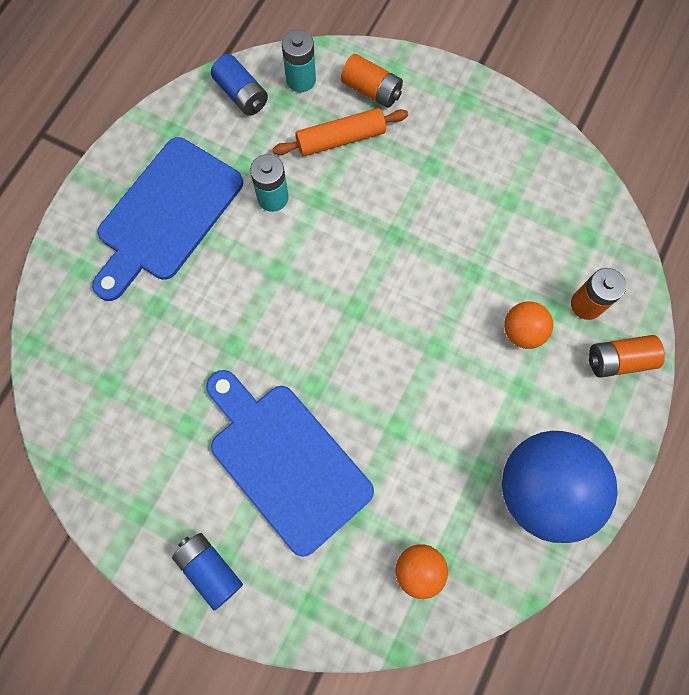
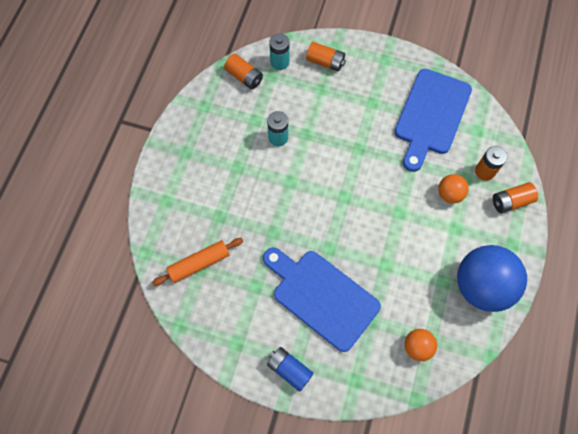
camera: 10 degrees left, 5 degrees down
blue cutting board [92,137,243,301] -> blue cutting board moved to [395,69,472,172]
blue battery [211,54,268,116] -> orange battery [224,54,263,89]
orange rolling pin [272,108,408,156] -> orange rolling pin moved to [152,238,243,286]

